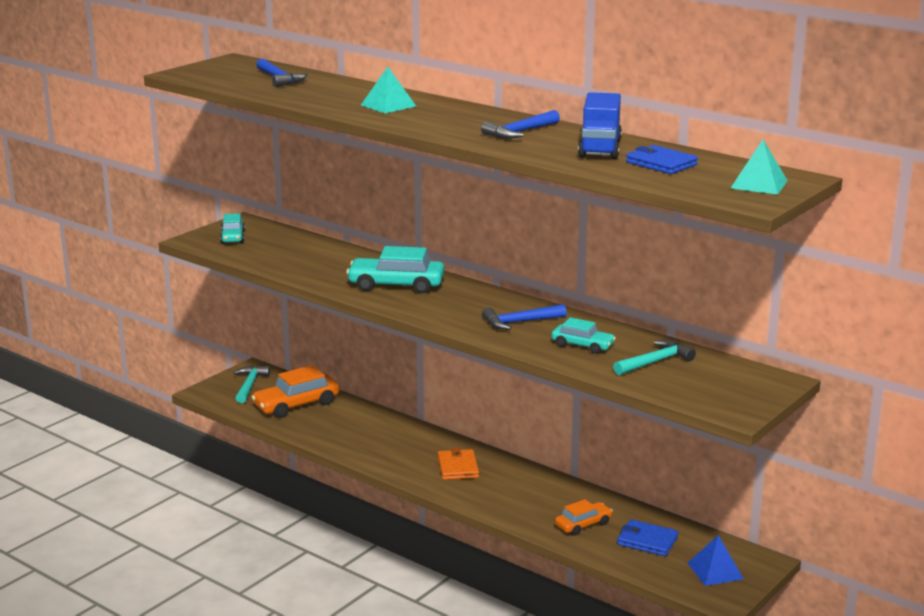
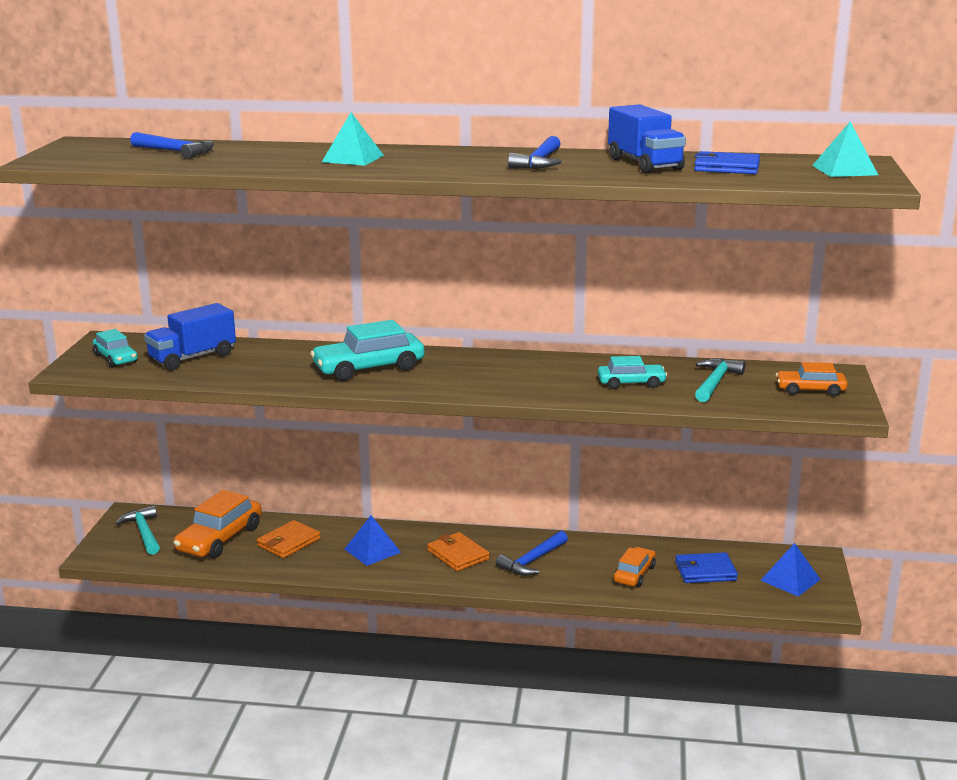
camera: 30 degrees left, 0 degrees up
blue hammer [482,304,567,330] -> blue hammer moved to [496,531,568,576]
none -> blue truck [144,303,236,370]
none -> orange wallet [257,520,321,558]
none -> blue pyramid [345,515,401,566]
none -> orange car [776,362,848,396]

